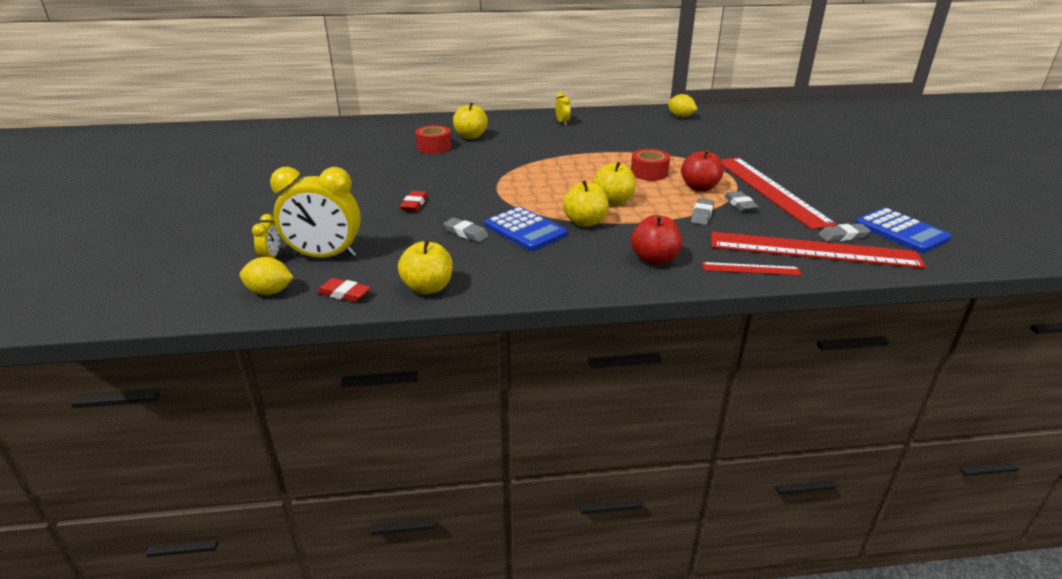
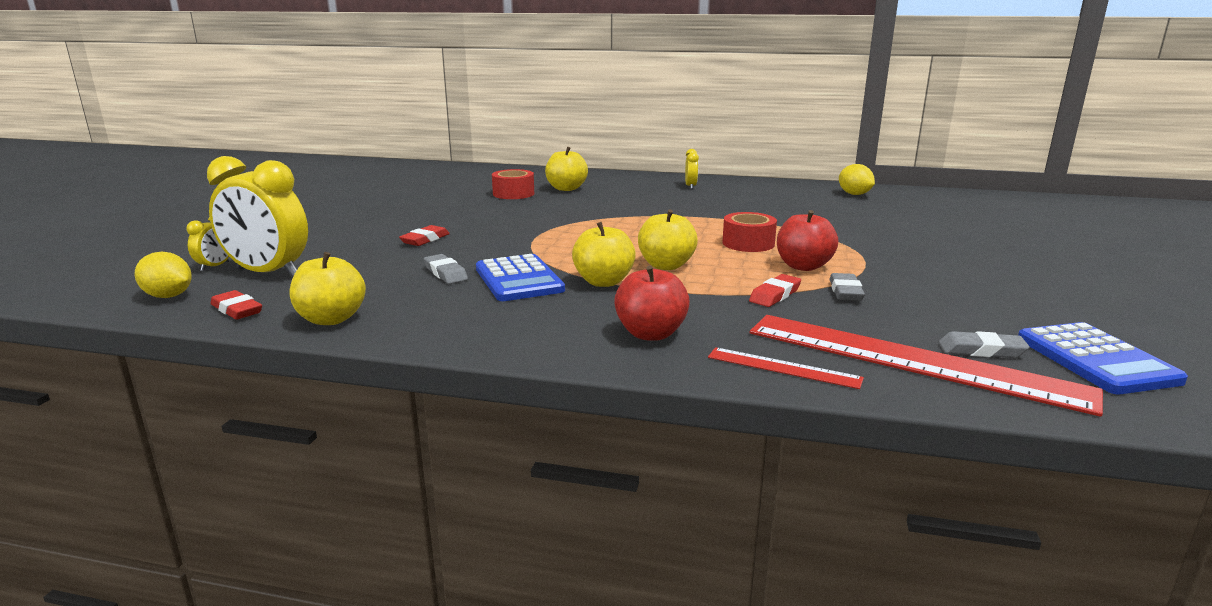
camera: 20 degrees right, 10 degrees down
grey eraser [691,198,714,225] -> red eraser [749,274,801,307]
red ruler [721,157,837,230] -> none

